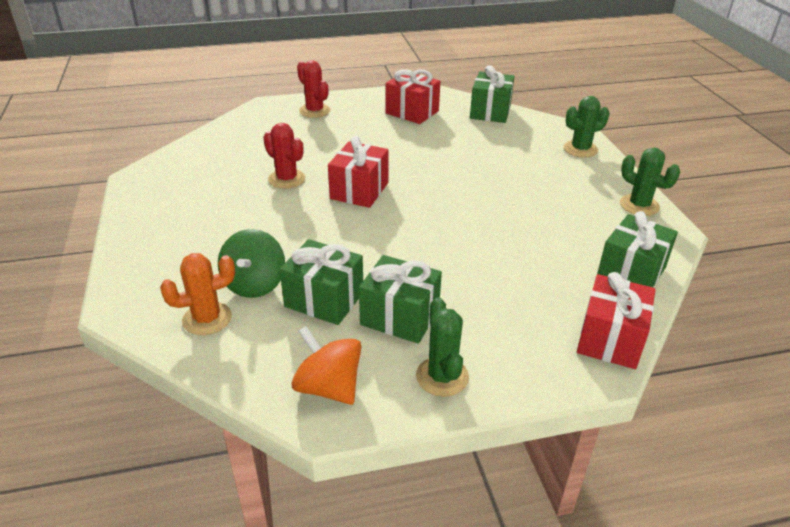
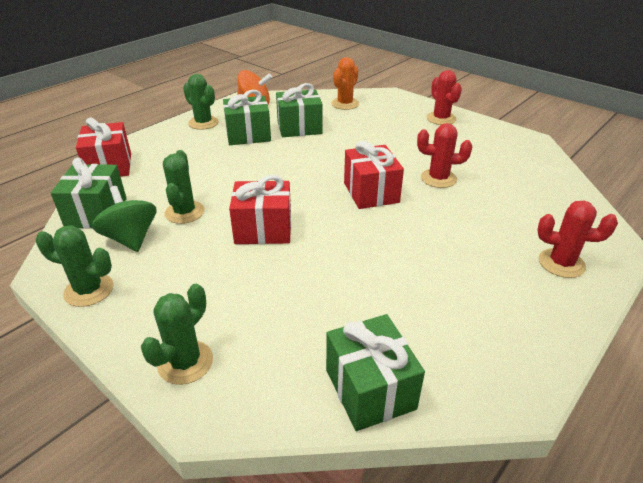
camera: 145 degrees right, 0 degrees up
green spinning top [218,229,285,298] -> green spinning top moved to [92,186,156,252]
red gift [386,69,441,124] -> red gift moved to [229,175,291,244]
none -> green cactus [163,150,204,224]
none -> red cactus [426,70,462,125]

